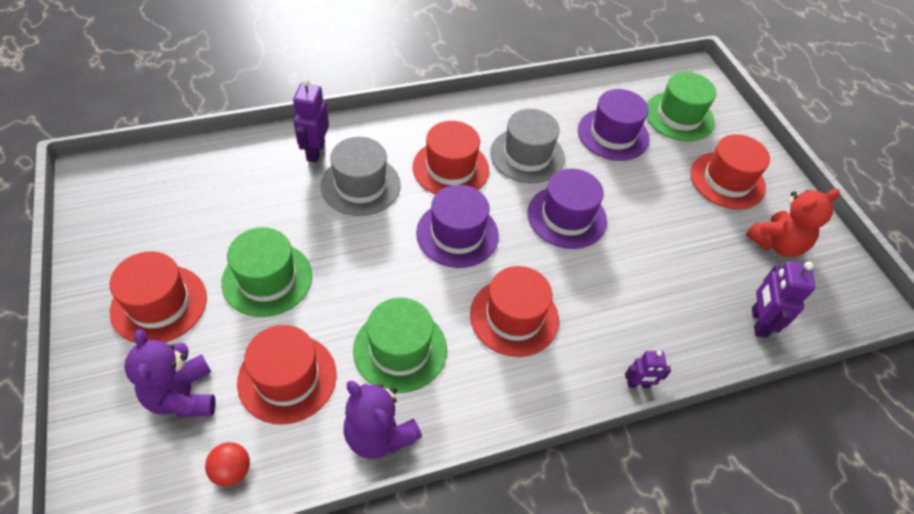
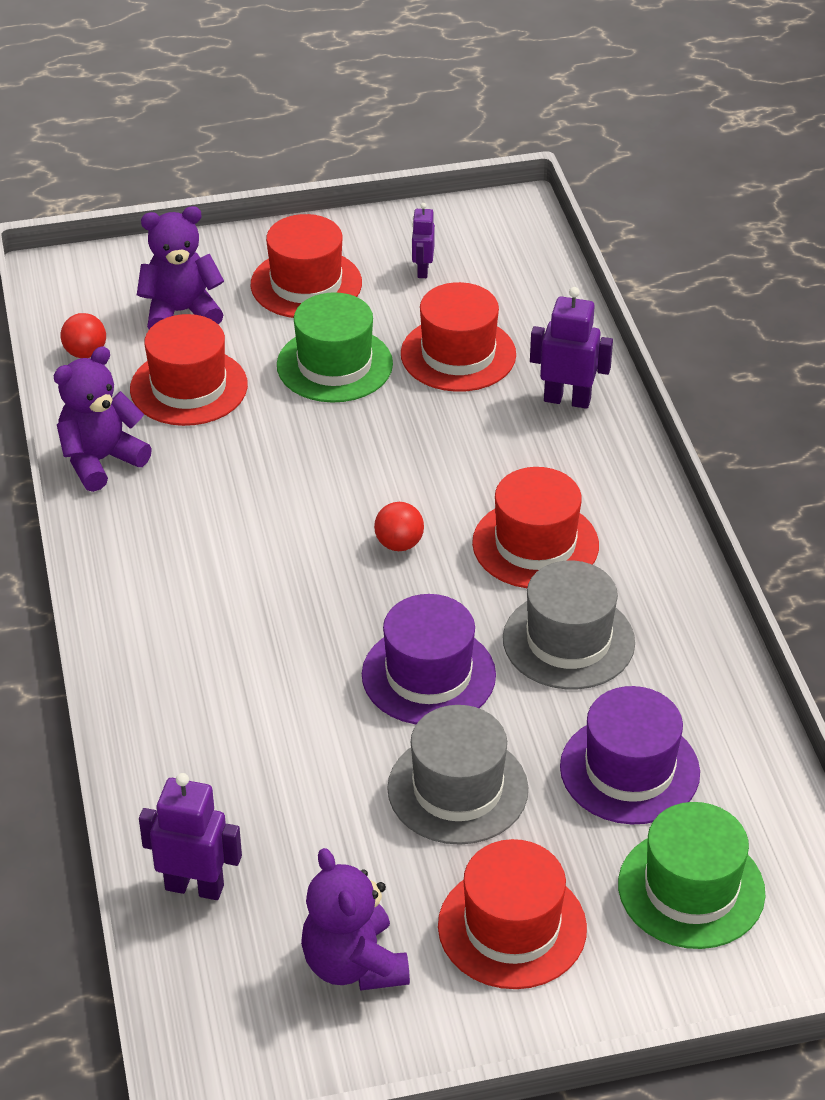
camera: 100 degrees right, 10 degrees down
grey hat [321,137,401,216] -> grey hat moved to [387,705,528,845]
green hat [353,297,447,393] -> none
purple hat [416,185,499,268] -> red ball [374,502,424,551]
red hat [470,266,559,357] -> red hat moved to [401,282,516,392]
purple robot [625,351,671,388] -> purple robot moved to [412,203,435,278]
red teddy bear [745,189,840,257] -> purple teddy bear [301,848,410,991]

